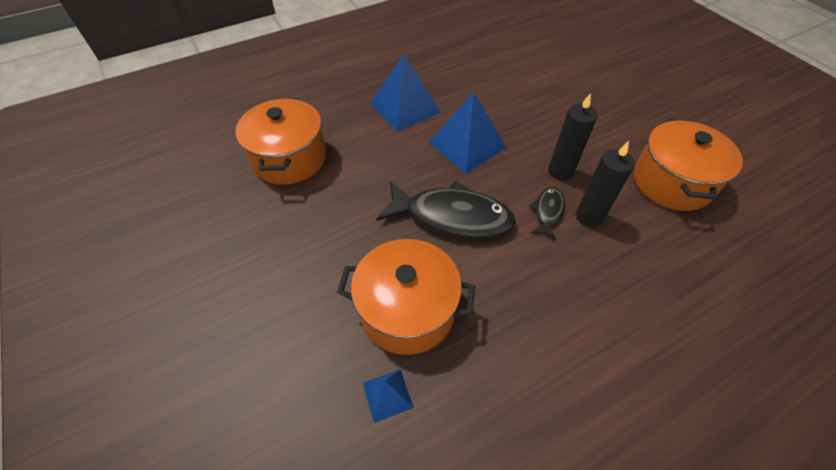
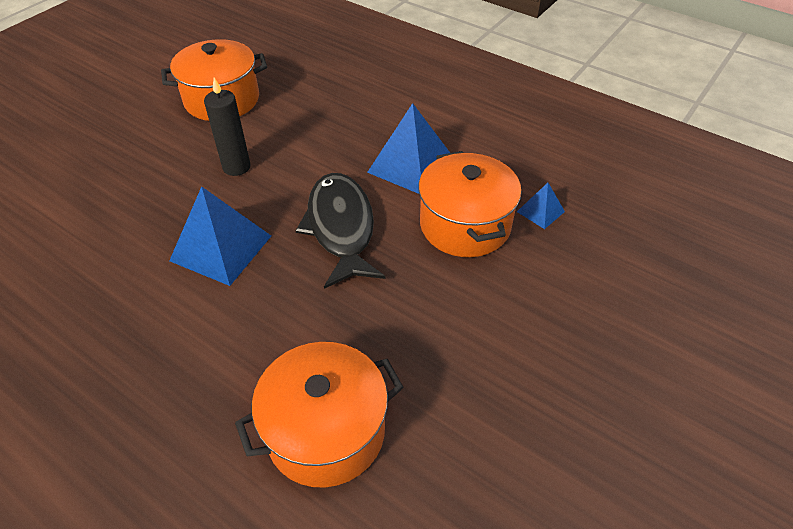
camera: 115 degrees left, 5 degrees down
blue pyramid [370,54,441,132] -> blue pyramid moved to [367,103,450,194]
black fish [529,187,565,240] -> none
black candle [576,141,635,227] -> none

